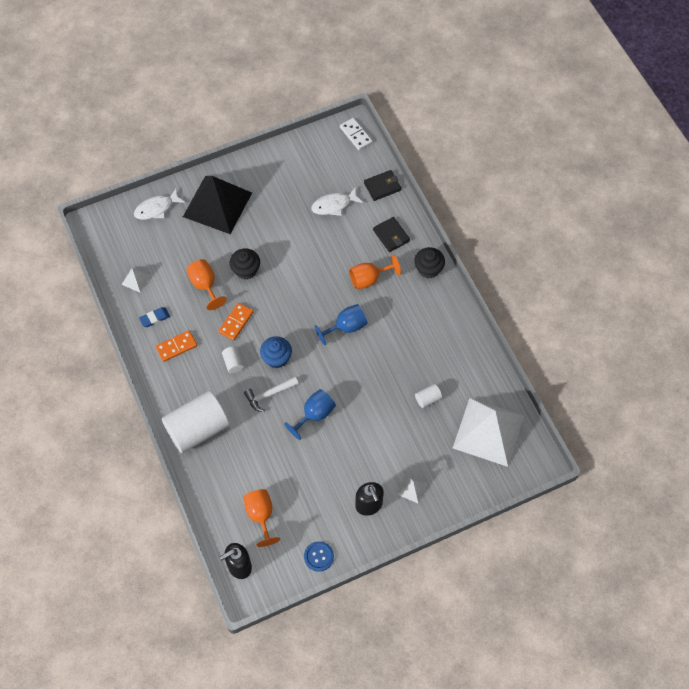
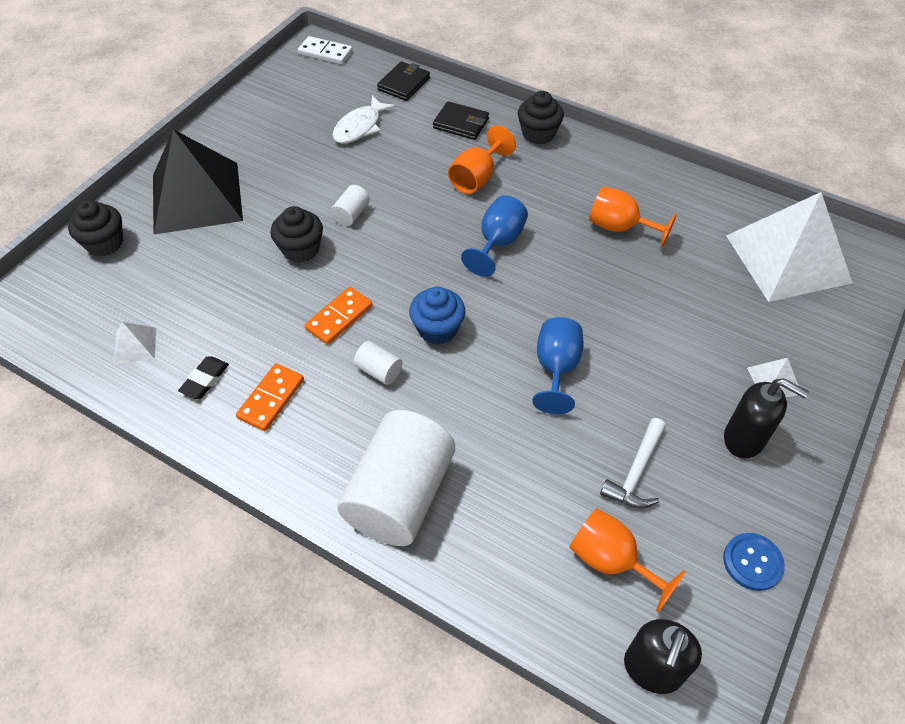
camera: 35 degrees left, 10 degrees down
white fish [134,188,185,220] -> black cupcake [68,200,123,257]
blue eraser [139,307,170,327] -> black eraser [178,356,229,399]
orange goblet [186,259,227,310] -> orange goblet moved to [589,186,677,248]
orange domino [218,303,253,341] -> orange domino turned 45 degrees clockwise [304,287,373,345]
white hammer [244,377,299,412] -> white hammer moved to [600,418,666,508]
white cylinder [415,384,442,408] -> white cylinder moved to [331,185,370,226]

